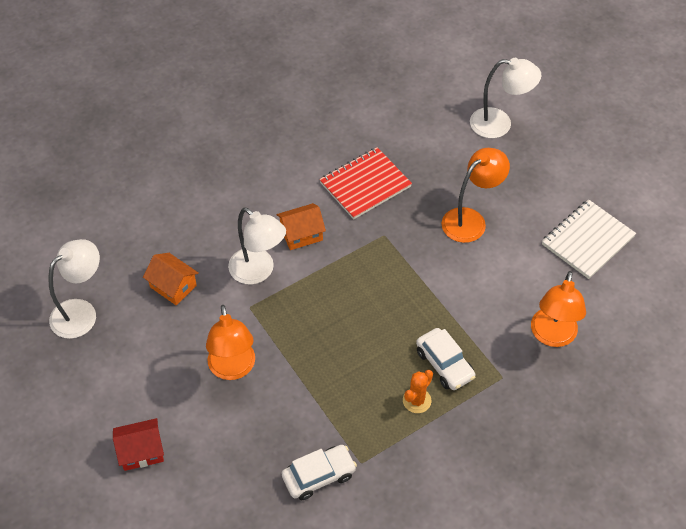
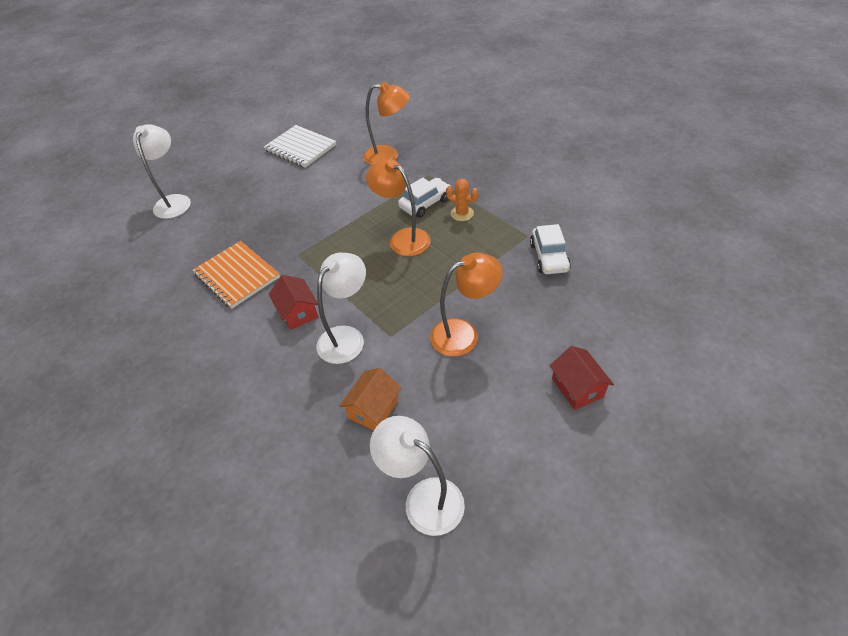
camera: 95 degrees left, 5 degrees down
orange house [277,203,326,250] -> red house [269,275,318,330]
white car [282,445,357,500] -> white car turned 150 degrees counterclockwise [530,224,571,274]
red notebook [319,147,412,219] -> orange notebook [193,241,280,309]
orange lamp [442,148,510,243] -> orange lamp moved to [366,159,431,256]

